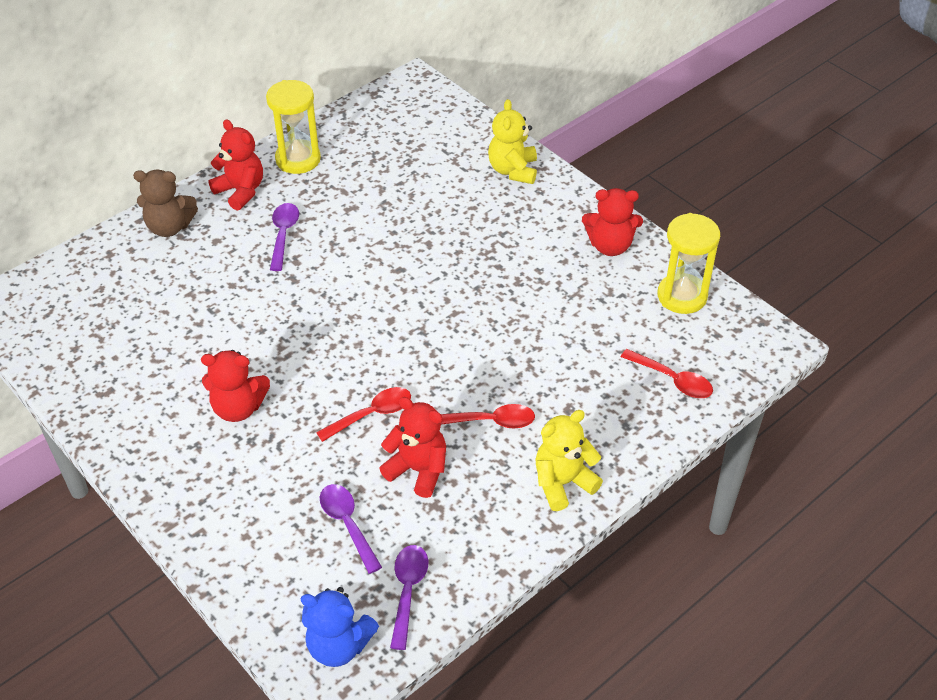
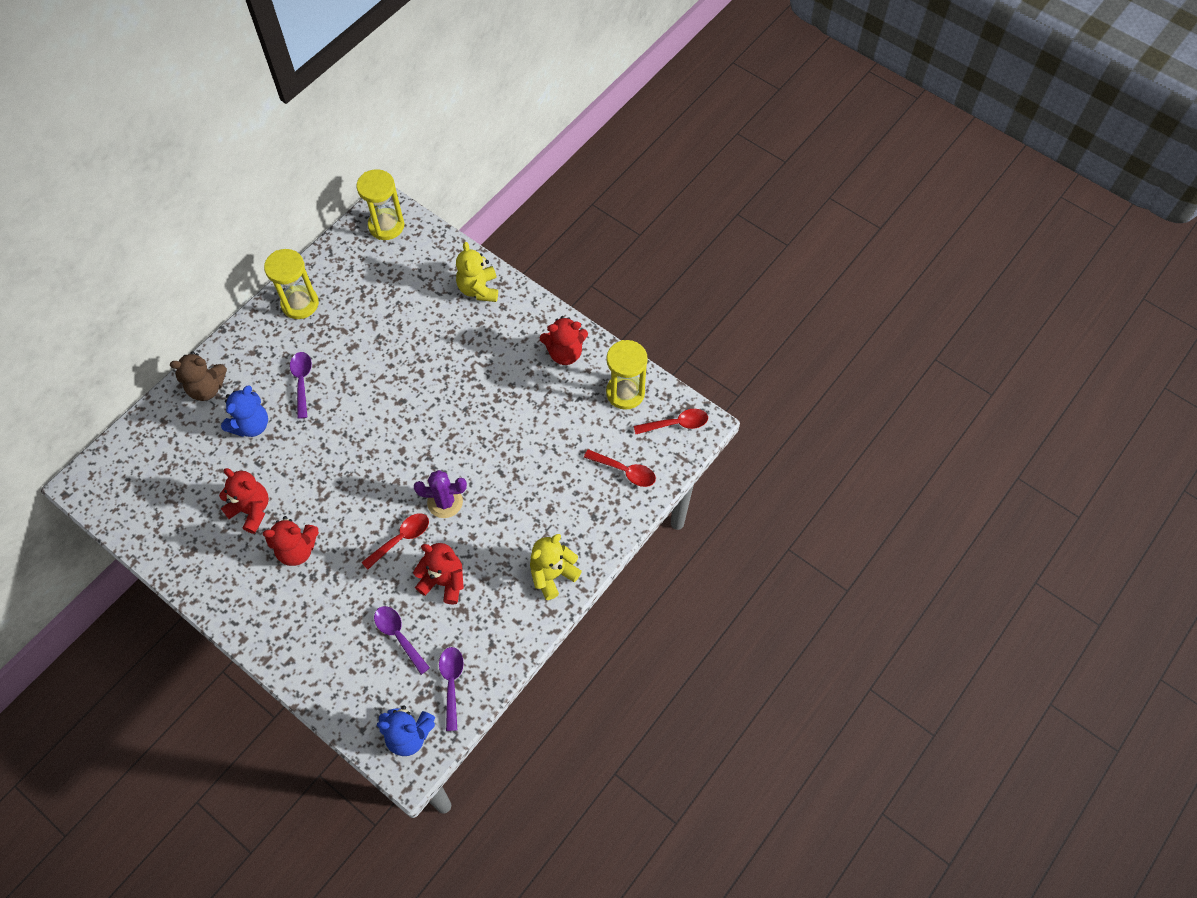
camera: 10 degrees left, 15 degrees up
red teddy bear [208,119,263,211] -> red teddy bear moved to [219,468,269,534]
red spoon [441,404,535,428] -> red spoon moved to [634,409,708,434]
none -> blue teddy bear [221,385,268,437]
none -> yellow hourglass [356,169,404,240]
none -> purple cactus [414,470,467,518]

